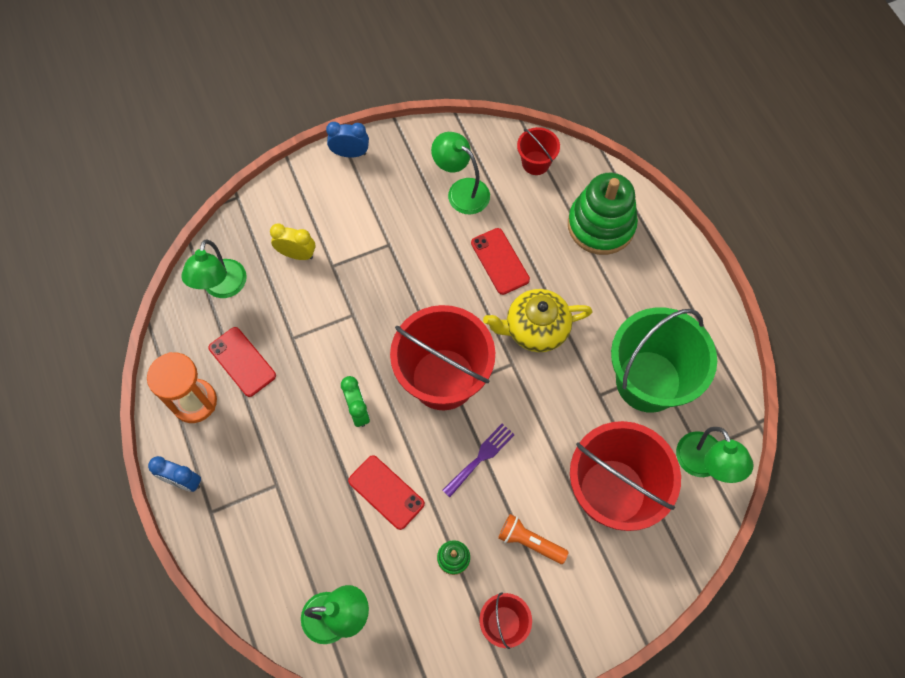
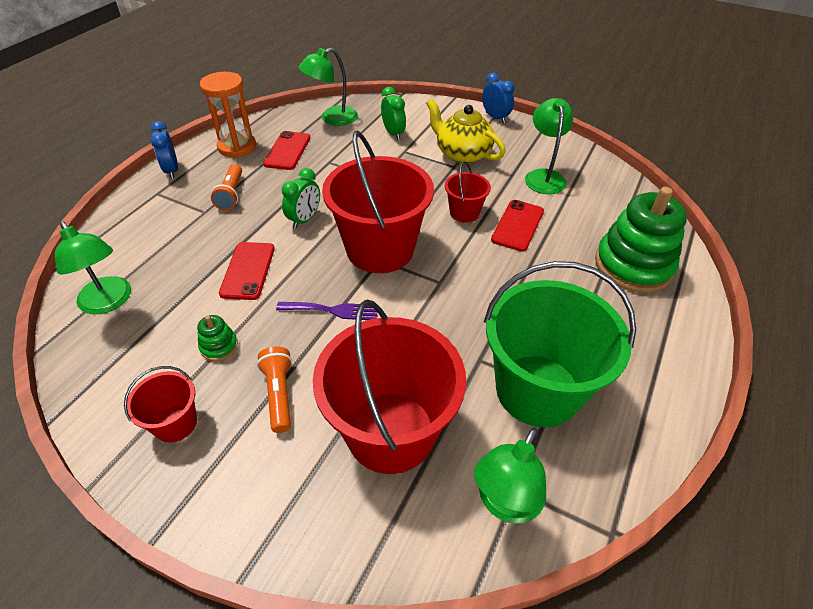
camera: 50 degrees right, 20 degrees down
yellow clock [270,224,316,260] -> green clock [381,87,406,140]
yellow teapot [483,289,593,352] -> yellow teapot moved to [426,99,506,164]
red bucket [517,127,560,175] -> red bucket moved to [445,161,491,223]
none -> orange flashlight [211,164,242,210]

